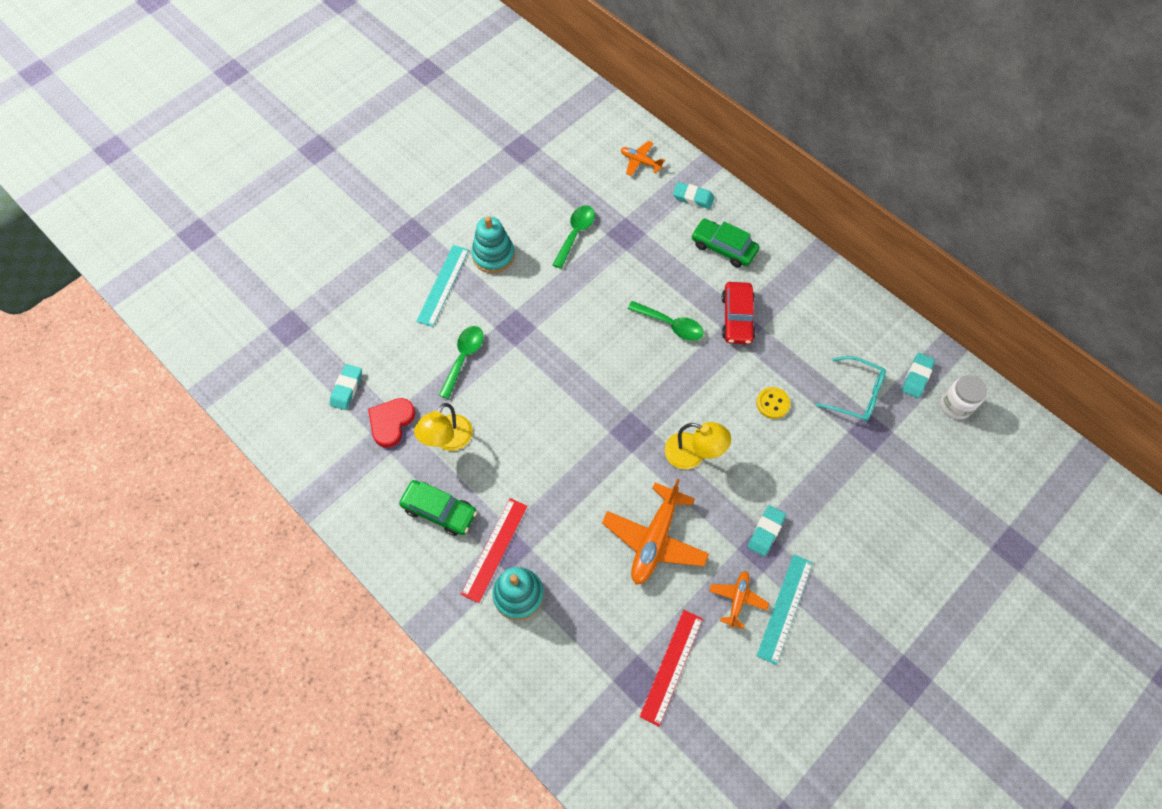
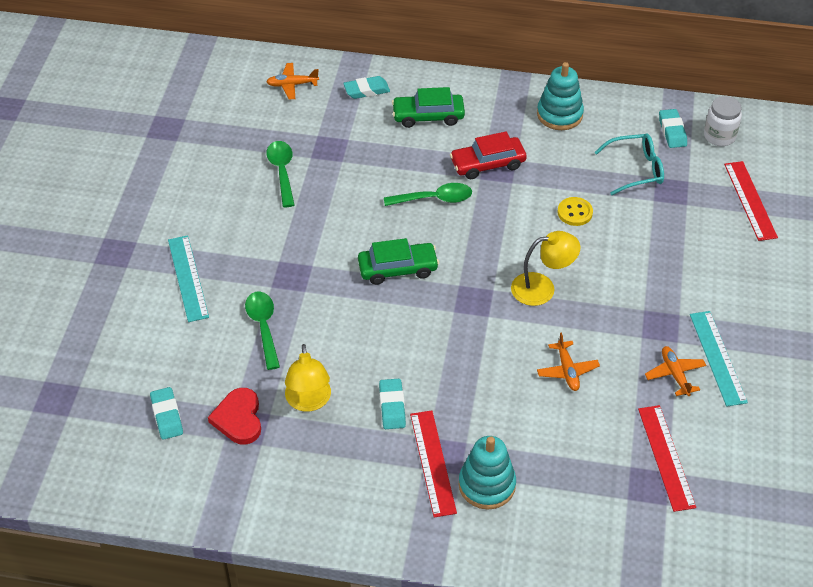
camera: 35 degrees left, 15 degrees down
green car [399,480,477,536] -> green car moved to [358,238,439,285]
turquoise stacking toy [471,216,515,273] -> turquoise stacking toy moved to [537,62,584,130]
orange plane [602,478,709,585] -> orange plane [537,333,600,391], size x0.53
red car [722,282,756,344] -> red car turned 105 degrees clockwise [450,132,527,179]
turquoise eraser [748,505,786,556] -> turquoise eraser moved to [379,379,406,429]
none -> red ruler [724,161,778,241]

